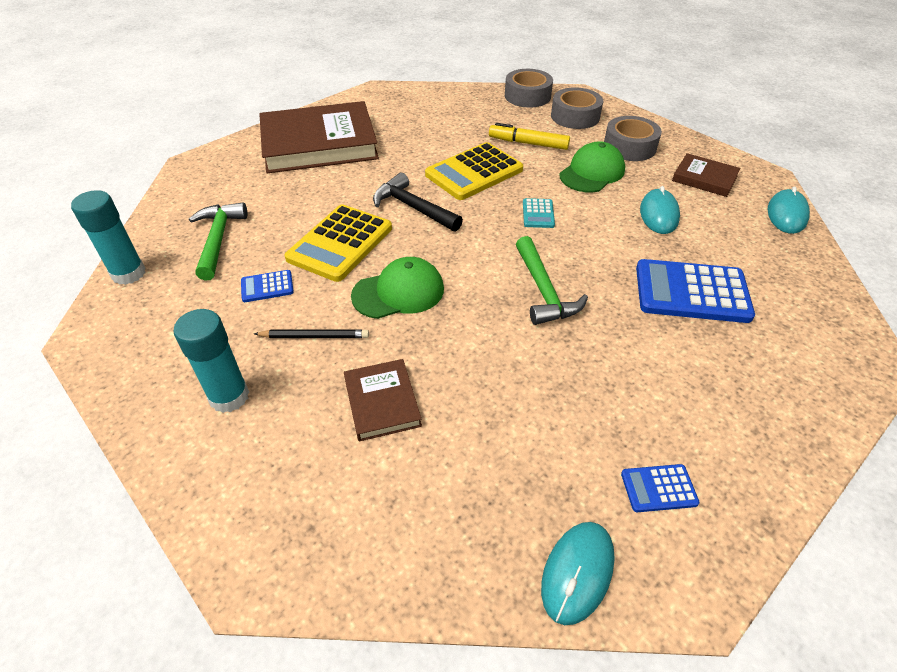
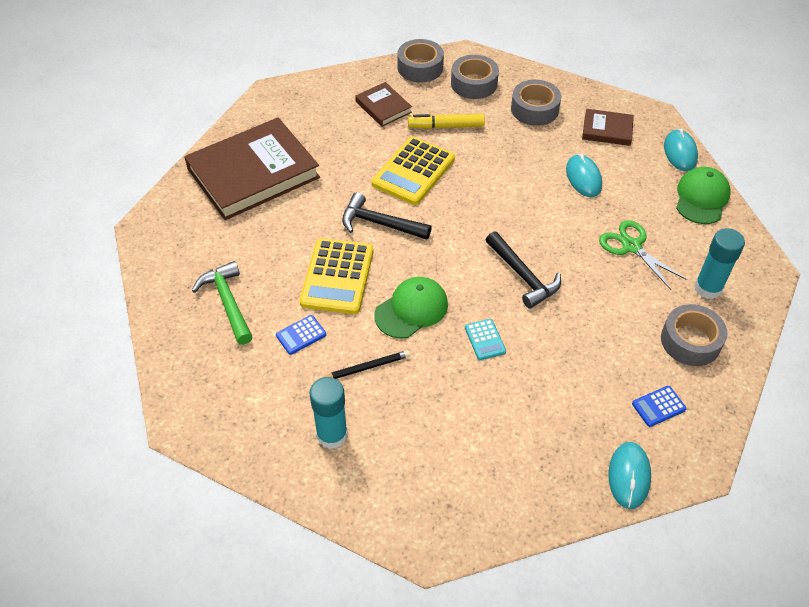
camera: 20 degrees left, 5 degrees up
turquoise glue stick [71,190,146,285] -> turquoise glue stick moved to [694,228,745,299]
brown book [344,359,422,442] -> brown book moved to [355,82,412,127]
green hammer [516,236,588,325] -> black hammer [486,231,561,309]
turquoise calculator [523,198,555,228] -> turquoise calculator moved to [465,319,506,360]
green cap [559,141,625,192] -> green cap moved to [676,167,731,224]
blue calculator [636,259,755,323] -> green scissors [599,220,687,290]
none -> grey tape [661,304,727,366]

